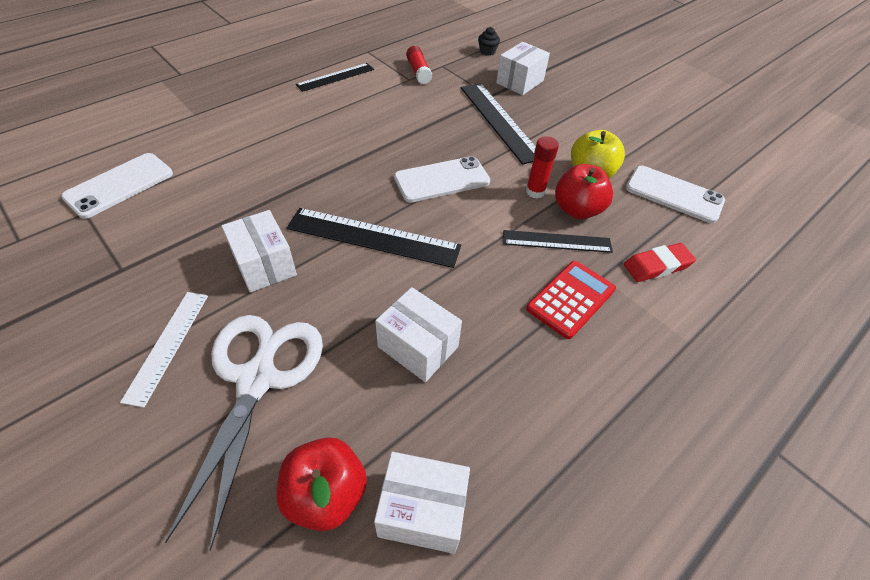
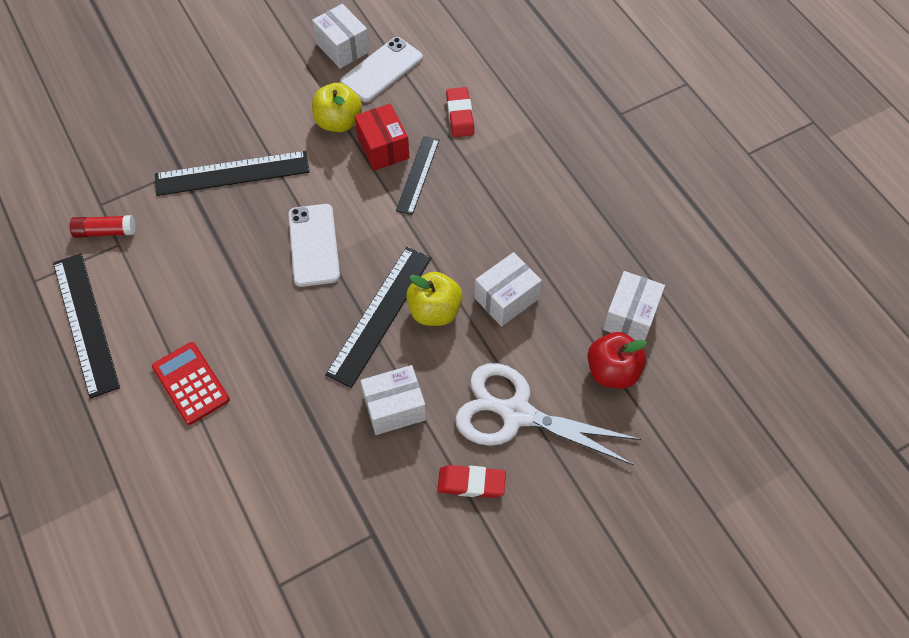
camera: 75 degrees left, 10 degrees up
white phone [61,153,173,219] -> none
white ruler [120,292,208,408] -> red eraser [437,465,506,498]
black ruler [296,63,374,92] -> black ruler [53,253,120,399], size x1.59
black cupcake [478,27,500,55] -> none
white box [496,42,550,95] -> white box moved to [312,4,370,69]
red glue stick [526,136,559,198] -> none
red calculator [526,261,616,339] -> red calculator moved to [152,342,230,425]
red apple [555,164,613,219] -> red box [355,104,409,171]
none -> yellow apple [406,272,463,326]

